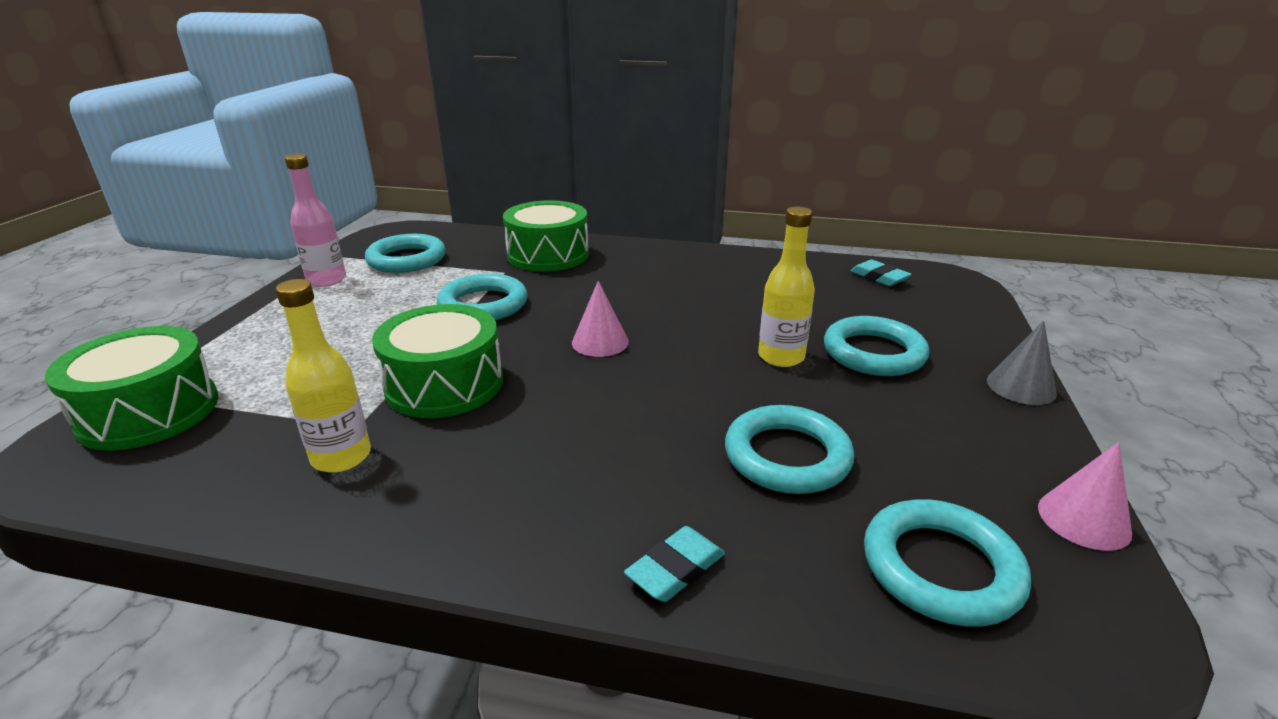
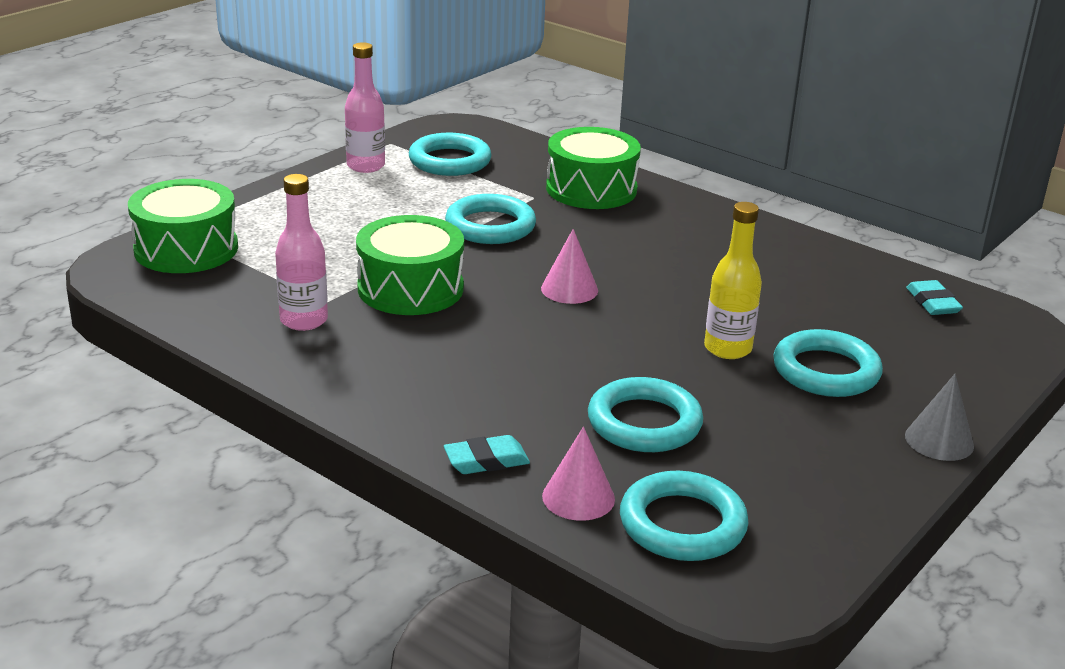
camera: 25 degrees right, 0 degrees up
yellow bottle [276,279,371,473] -> pink bottle [275,174,328,331]
pink cone [1038,442,1132,551] -> pink cone moved to [542,427,615,521]

